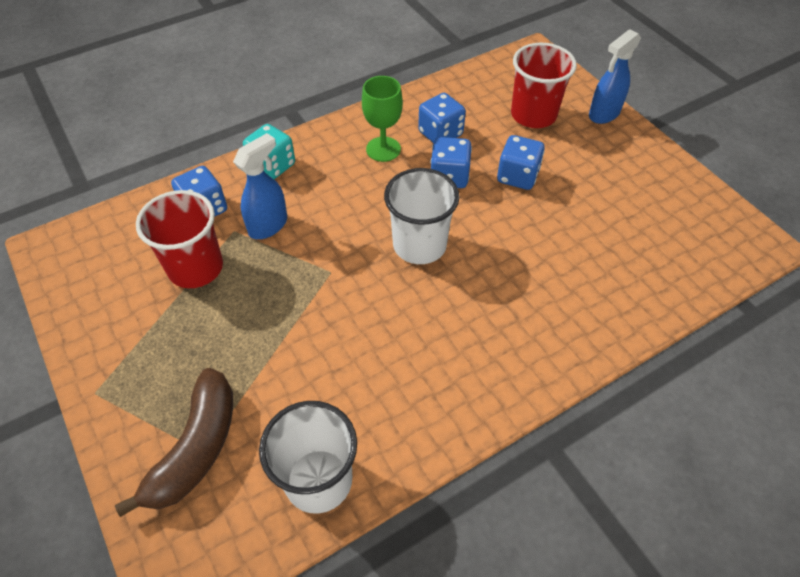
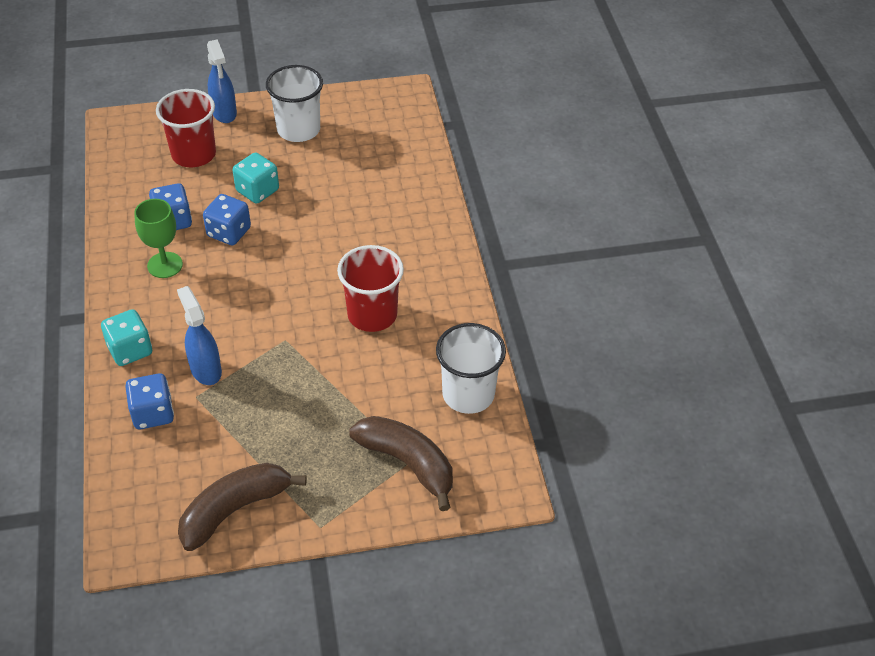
camera: 70 degrees left, 5 degrees down
red cup [136,190,223,288] -> red cup moved to [337,245,404,332]
white cup [384,168,459,264] -> white cup moved to [266,65,323,142]
blue dice [497,135,545,190] -> turquoise dice [233,153,279,204]
none -> brown banana [178,463,307,551]

